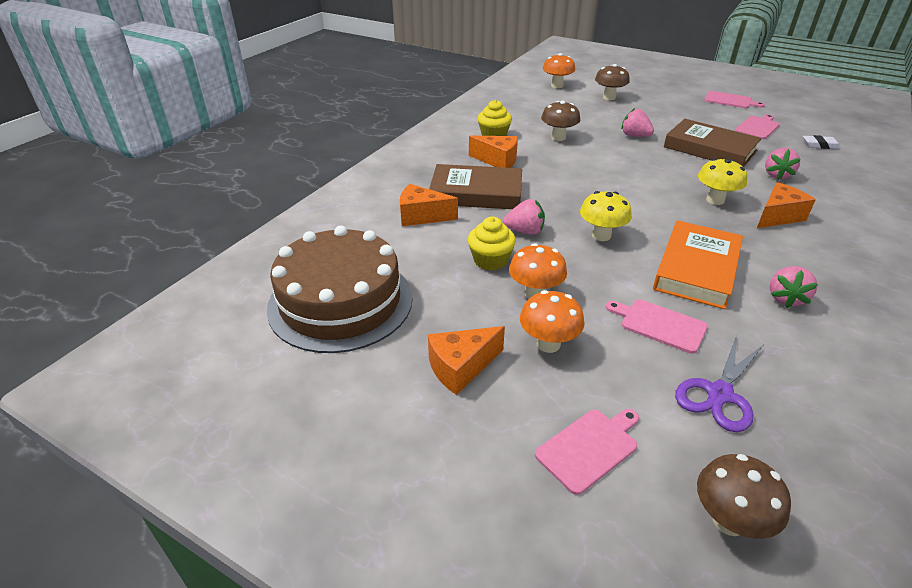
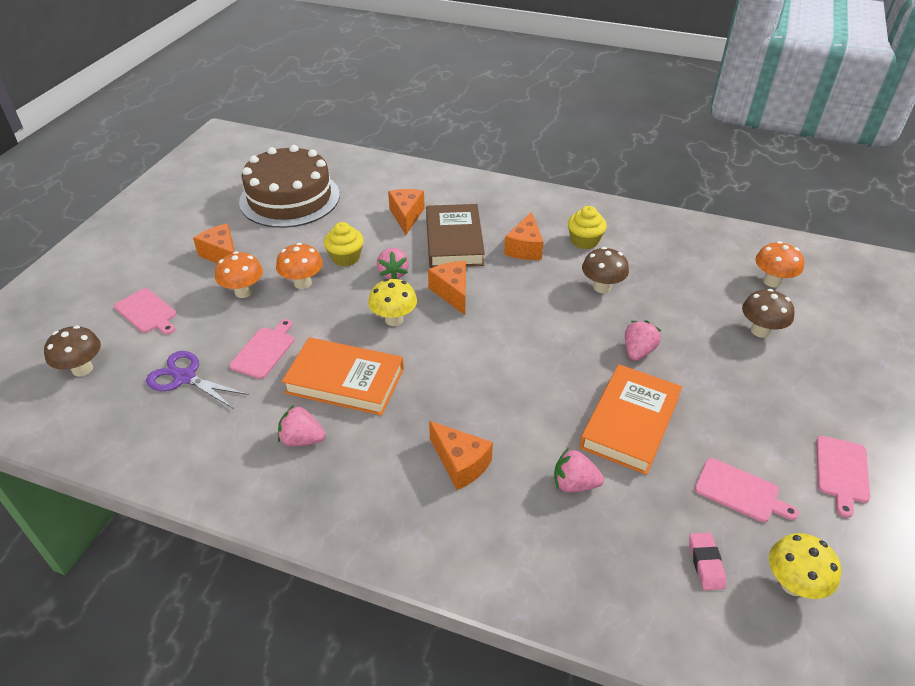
camera: 80 degrees right, 5 degrees up
brown book [664,119,762,167] -> orange book [580,364,682,475]
yellow mushroom [698,158,748,205] -> yellow mushroom moved to [769,533,841,599]
white eraser [803,135,841,149] -> pink eraser [689,533,726,590]
none -> orange cheese [428,261,466,315]

